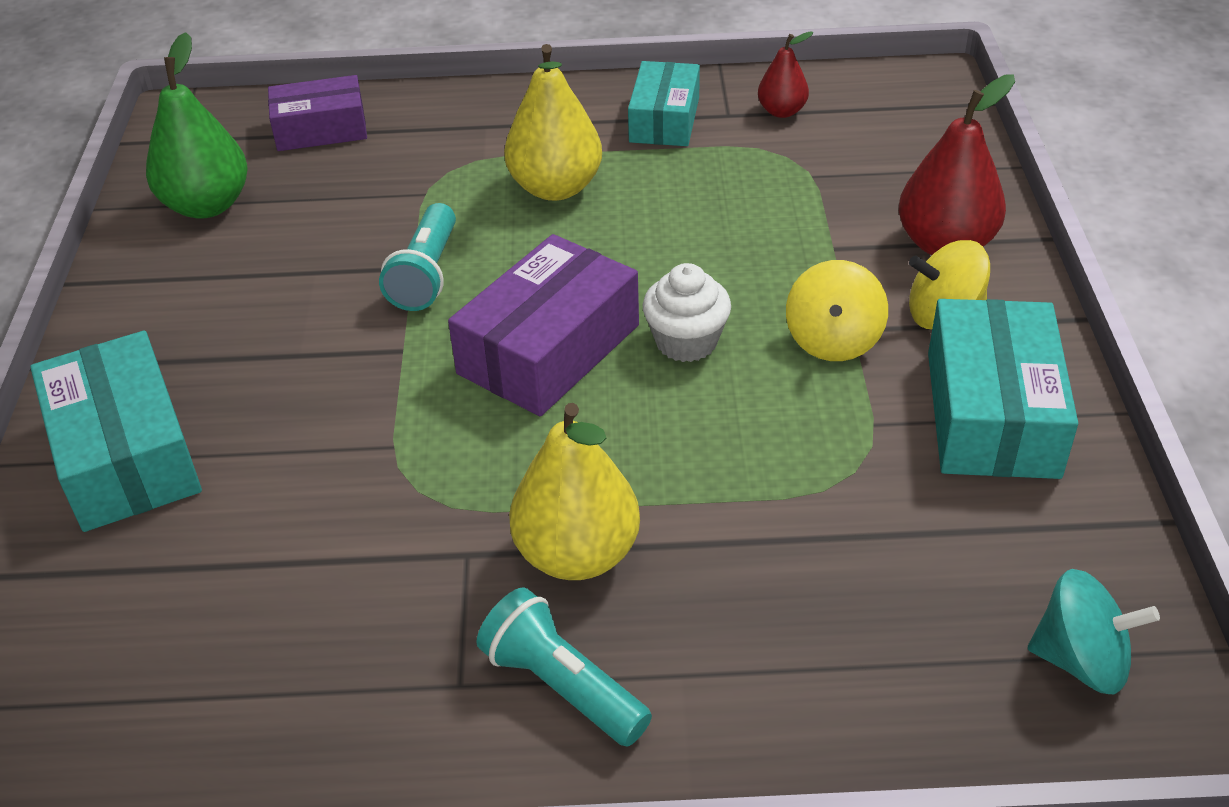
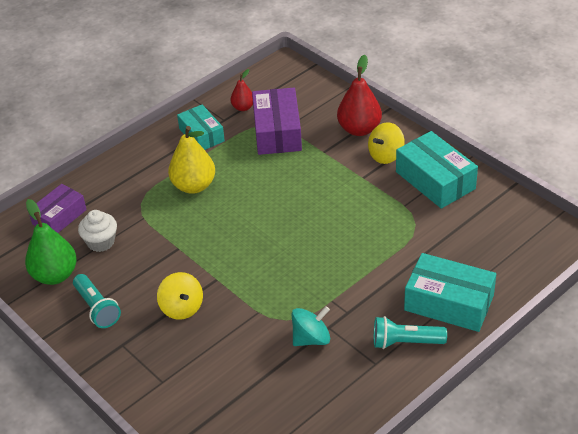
camera: 40 degrees left, 0 degrees up
turquoise box [30,330,202,532] -> turquoise box moved to [404,253,496,332]
turquoise flashlight [379,203,456,311] -> turquoise flashlight moved to [73,274,121,328]
purple box [448,234,639,416] -> purple box moved to [252,88,302,155]
yellow pear [509,403,640,580] -> none
white cupcake [642,263,731,362] -> white cupcake moved to [78,210,117,252]
yellow spinning top [786,260,888,361] -> yellow spinning top moved to [157,272,203,320]
turquoise spinning top [1027,569,1160,694] -> turquoise spinning top moved to [292,306,330,346]

